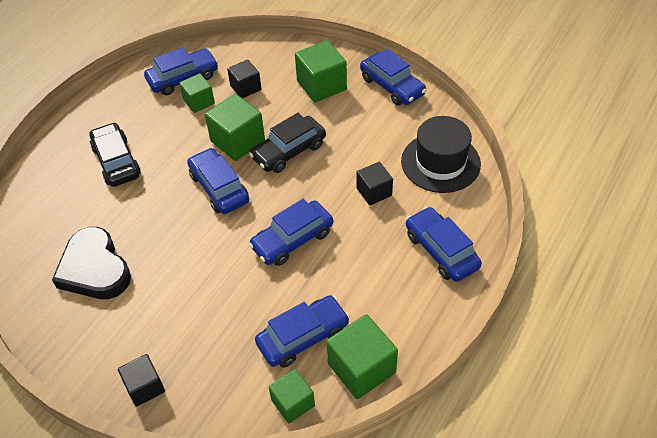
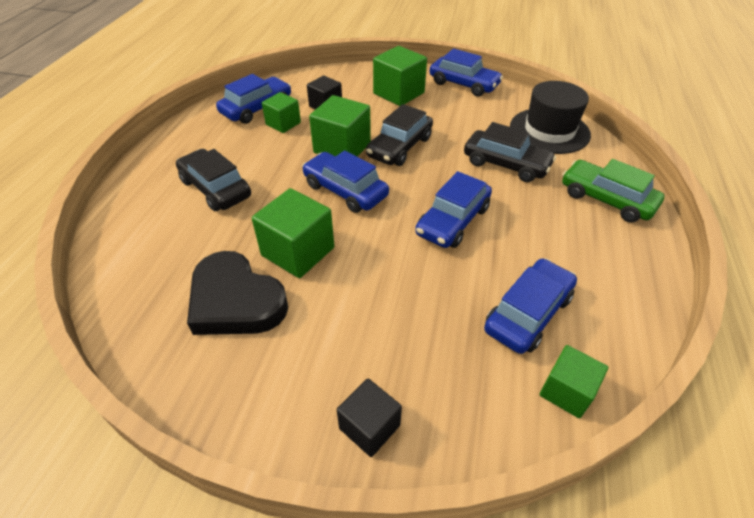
camera: 20 degrees left, 5 degrees down
green cube [326,314,398,399] -> green cube moved to [252,188,334,278]
black cube [357,162,393,205] -> black car [464,122,556,182]
blue car [406,207,482,282] -> green car [562,159,665,223]

